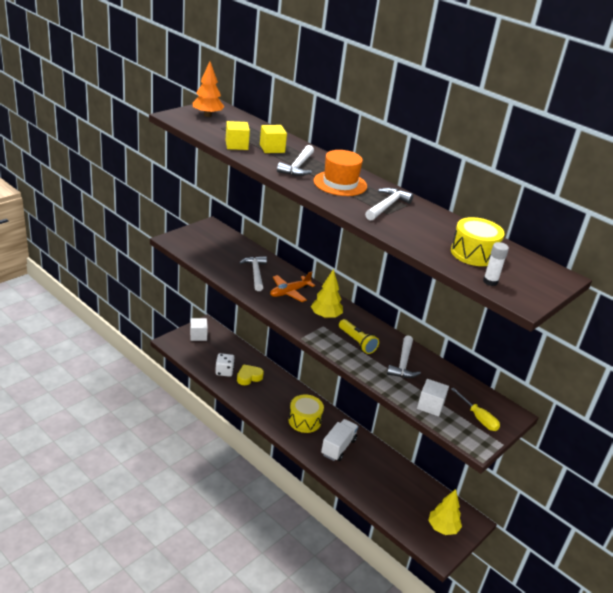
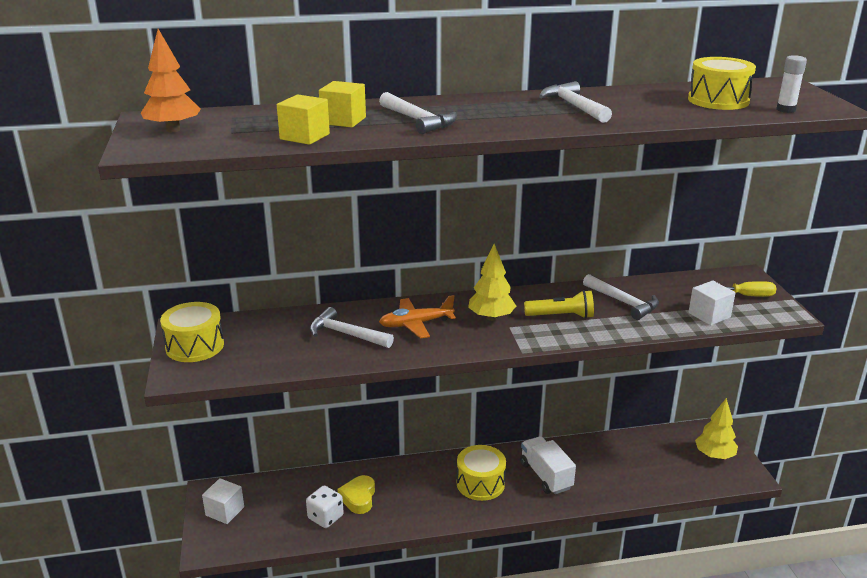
camera: 50 degrees left, 5 degrees down
orange plane [270,271,315,302] -> orange plane turned 75 degrees clockwise [379,295,456,339]
orange hat [314,150,367,196] -> none
none -> yellow drum [160,302,224,362]

